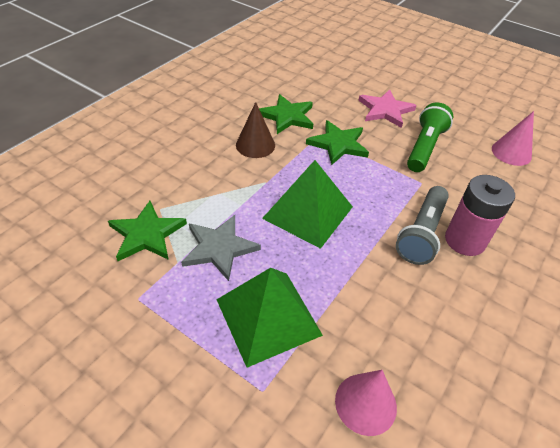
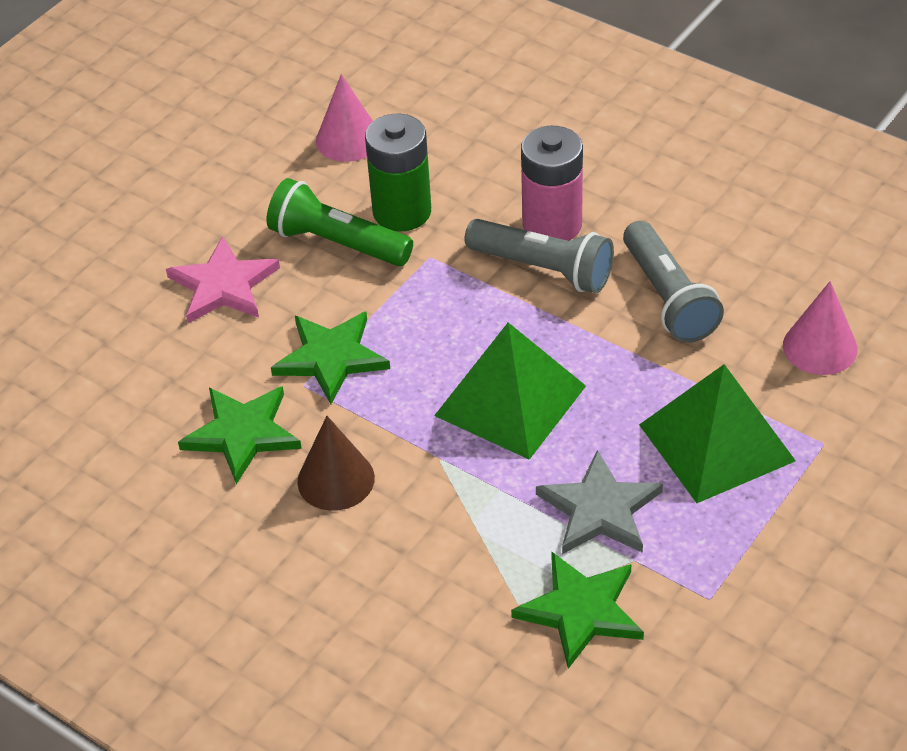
camera: 85 degrees left, 0 degrees up
none -> green battery [365,114,431,231]
none -> grey flashlight [623,221,724,343]

